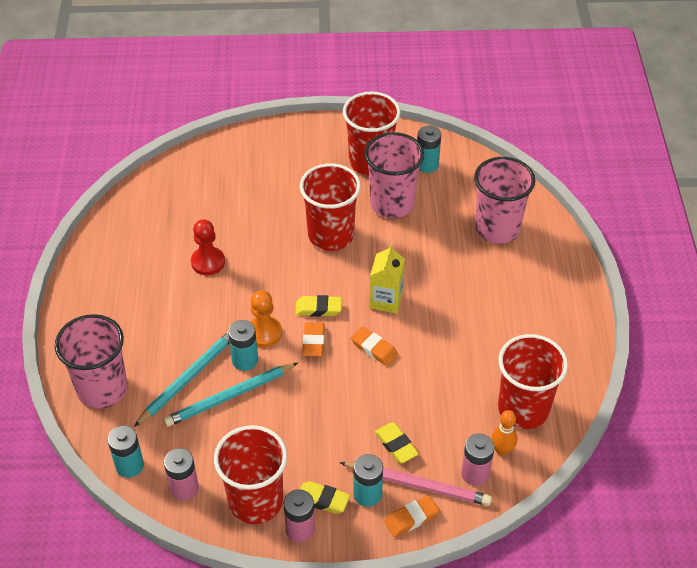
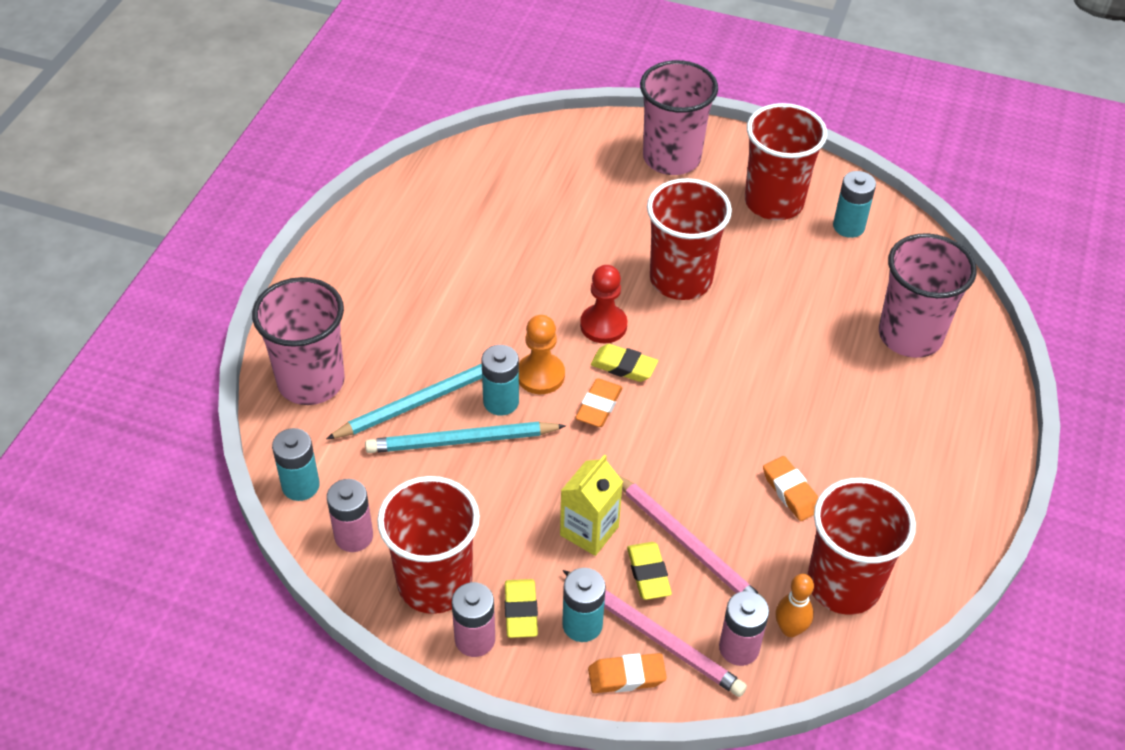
camera: 20 degrees right, 0 degrees up
red pawn [191,219,225,275] -> red pawn moved to [580,265,628,343]
yellow eraser [300,481,350,514] -> yellow eraser turned 45 degrees clockwise [505,579,538,638]
orange eraser [351,327,398,366] -> orange eraser moved to [763,456,819,521]
pink cup [364,132,424,218] -> pink cup moved to [640,60,718,175]
yellow carton [370,244,405,314] -> yellow carton moved to [560,454,623,556]
none -> pink pencil [618,475,766,601]

